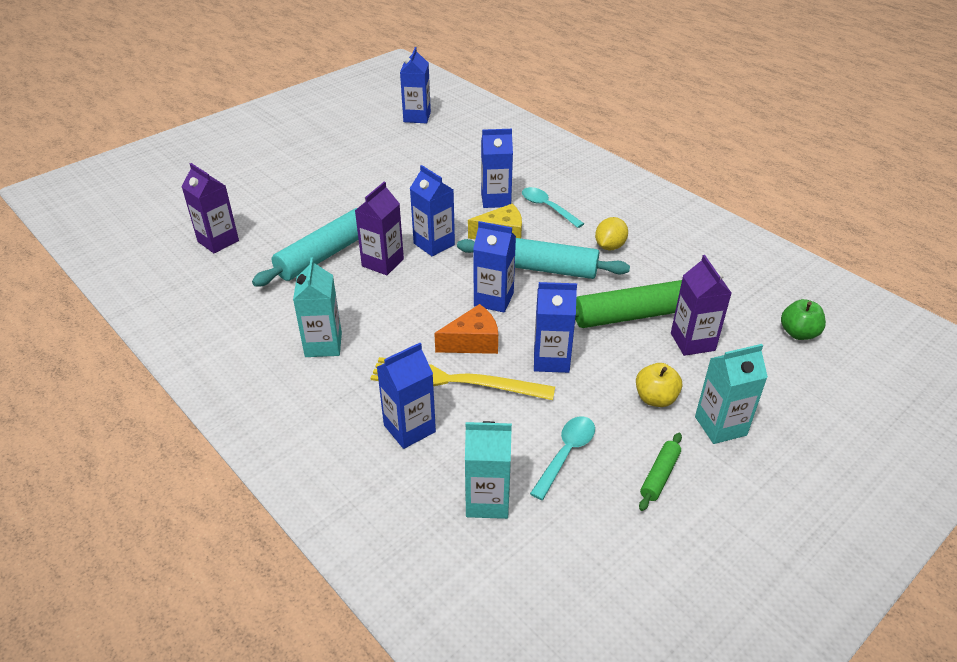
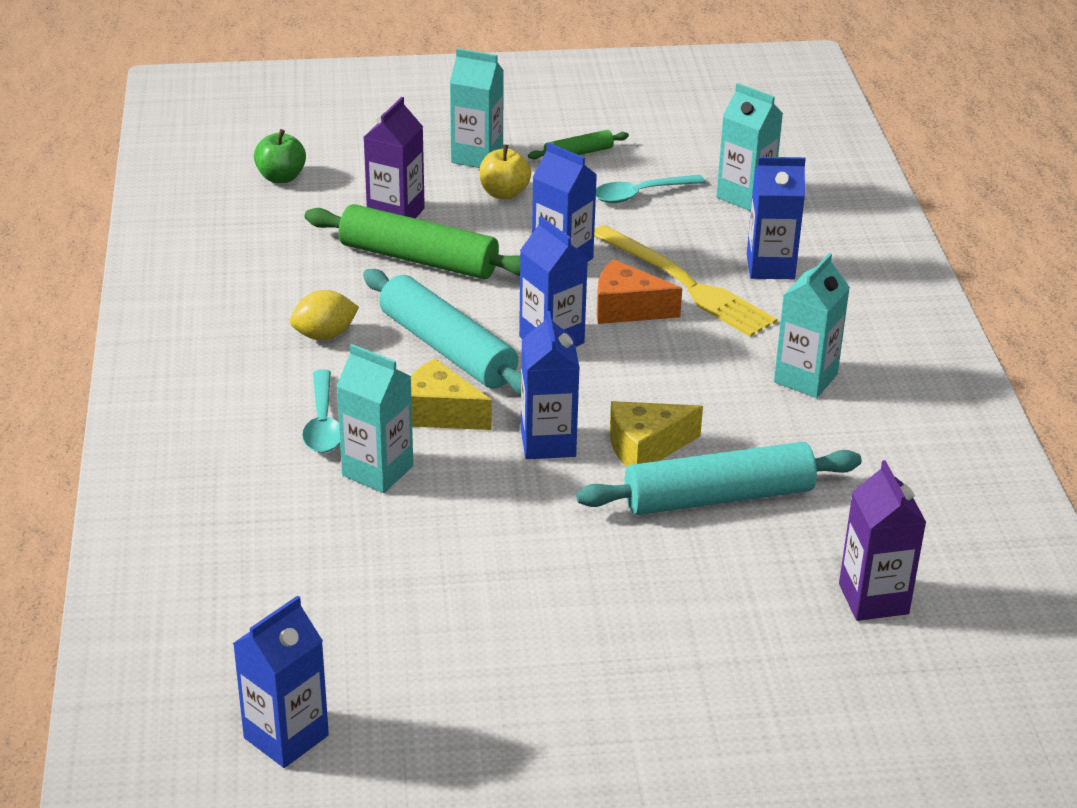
camera: 145 degrees left, 5 degrees down
purple carton [355,182,404,275] -> yellow cheese [610,401,703,467]
blue carton [481,129,513,208] -> turquoise carton [336,344,413,493]

